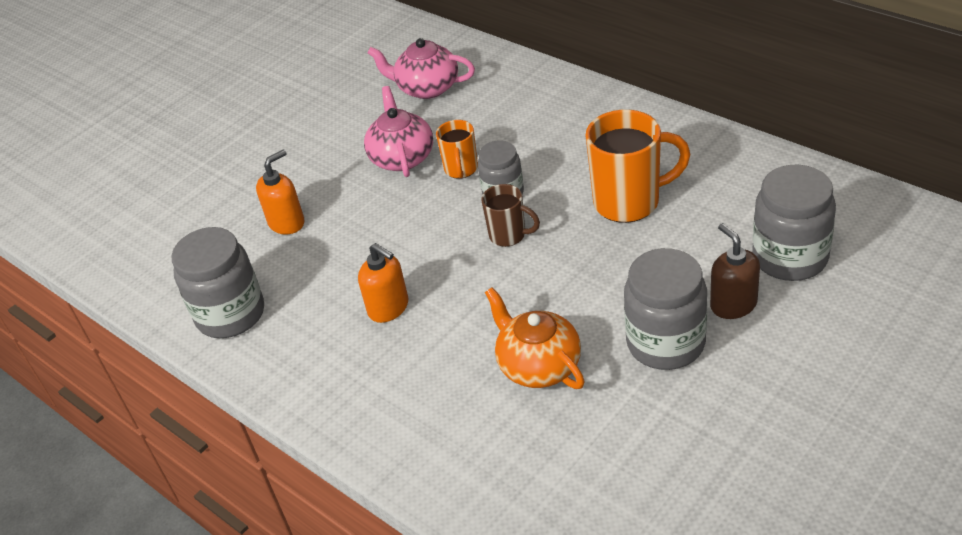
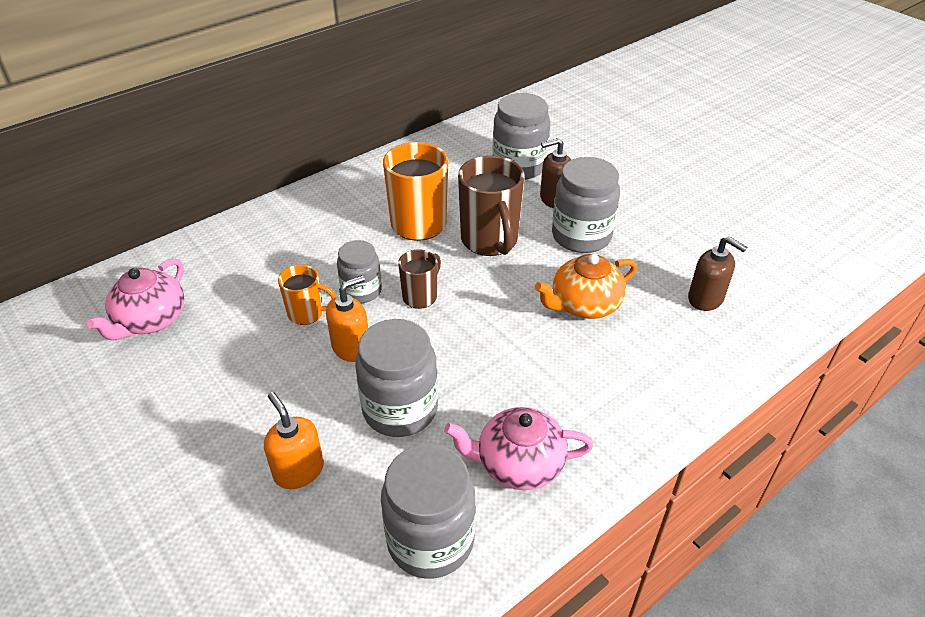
camera: 85 degrees left, 0 degrees up
orange soap dispenser [358,243,408,323] -> orange soap dispenser moved to [326,275,368,362]
pink teapot [364,86,433,177] -> pink teapot moved to [444,407,594,490]
none -> grey jar [355,319,438,437]
none -> brown mug [458,156,525,256]
none -> brown soap dispenser [688,236,747,311]

